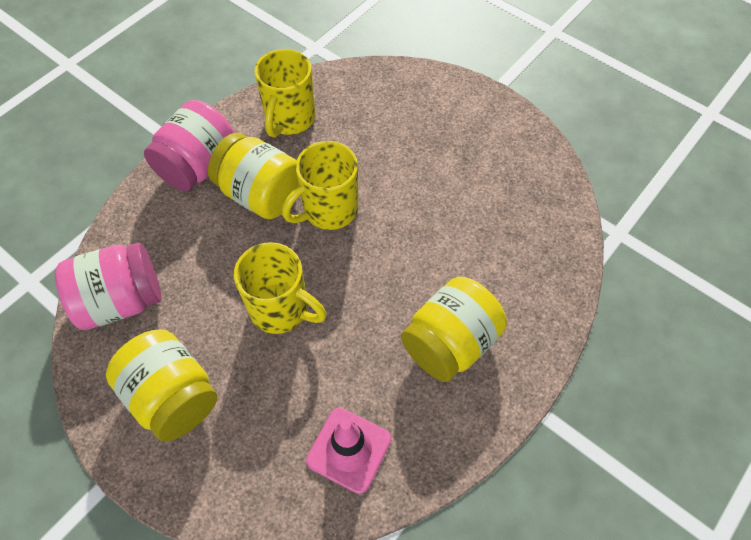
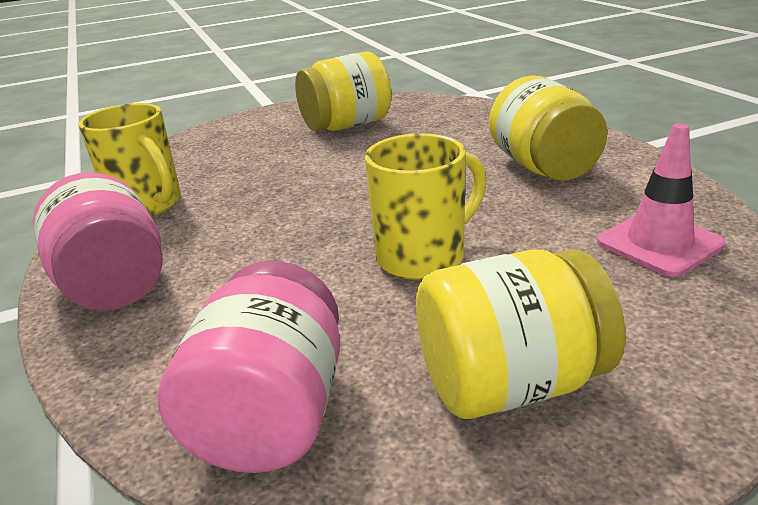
camera: 60 degrees left, 30 degrees down
yellow jar [208,133,299,219] -> yellow jar moved to [295,51,391,131]
yellow mug [282,141,358,230] -> none

